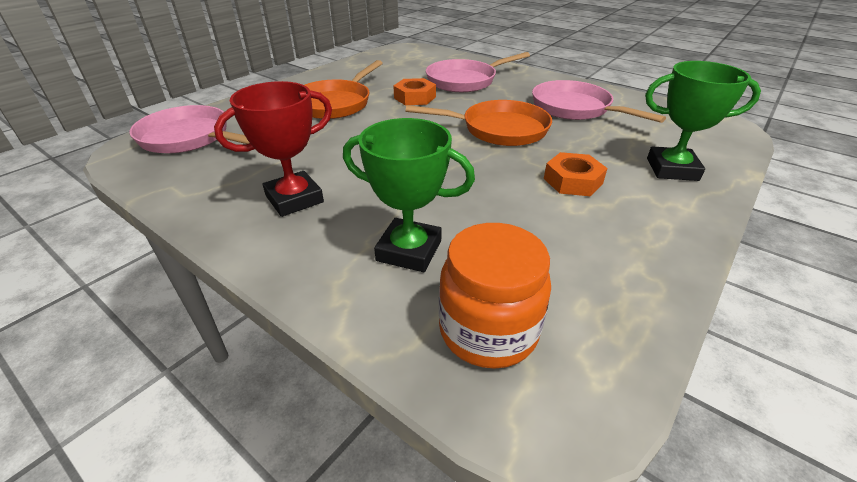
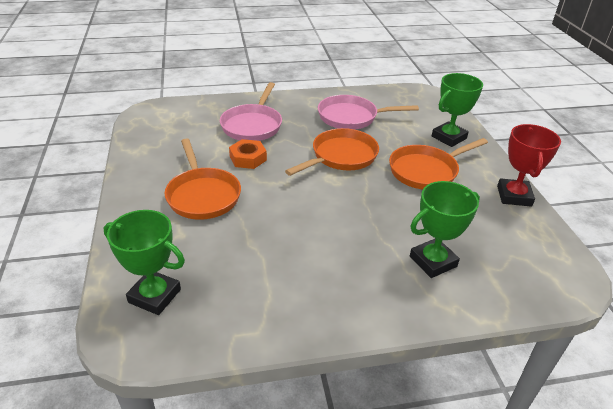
camera: 50 degrees left, 0 degrees up
pink pan [129,105,249,153] -> green trophy [104,210,185,315]
red trophy [214,81,332,217] -> red trophy moved to [497,124,561,207]
orange jar [439,223,551,369] -> none
orange nut [544,152,608,196] -> orange pan [389,138,488,190]

